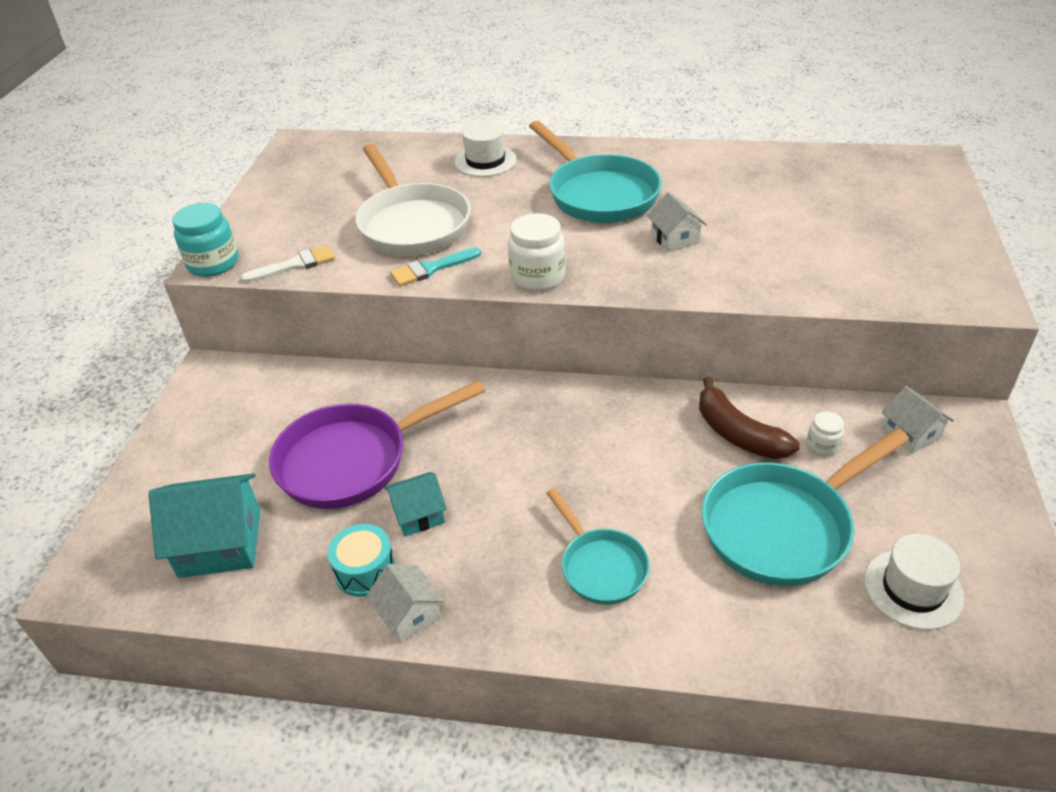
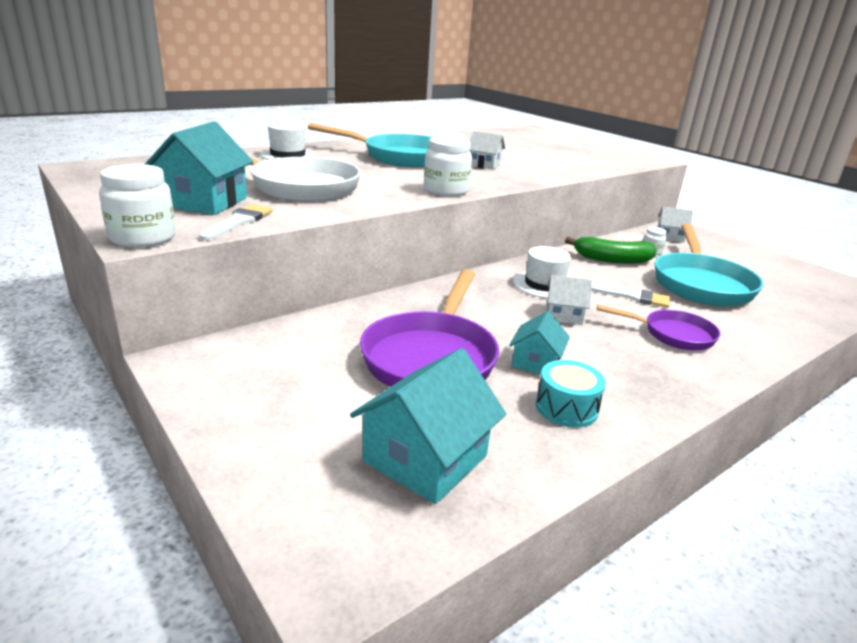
camera: 50 degrees left, 15 degrees down
turquoise jar [172,203,238,277] -> white jar [99,164,176,248]
white house [366,564,444,643] -> white house moved to [546,275,592,325]
turquoise brush [390,247,481,286] -> none
turquoise pan [546,488,650,605] -> purple pan [597,305,721,350]
brown banana [699,377,800,459] -> green banana [565,237,657,264]
white hat [864,534,964,630] -> white hat moved to [513,246,571,298]
none -> turquoise house [145,121,253,215]
none -> white brush [591,283,670,308]

